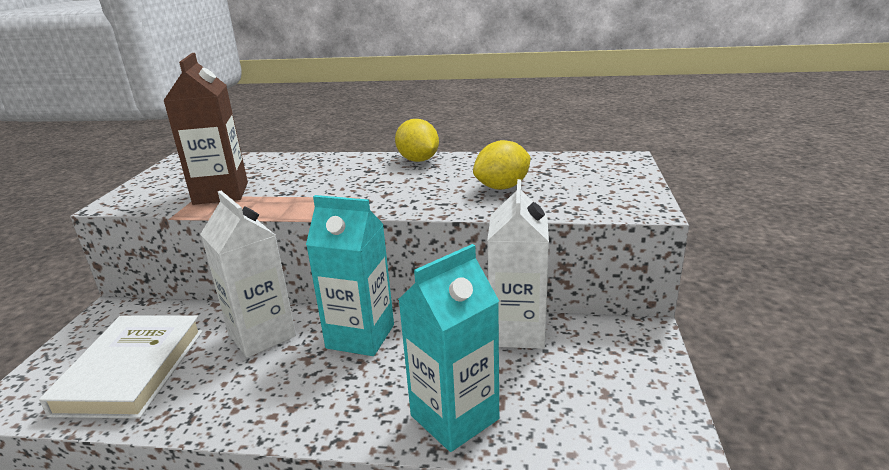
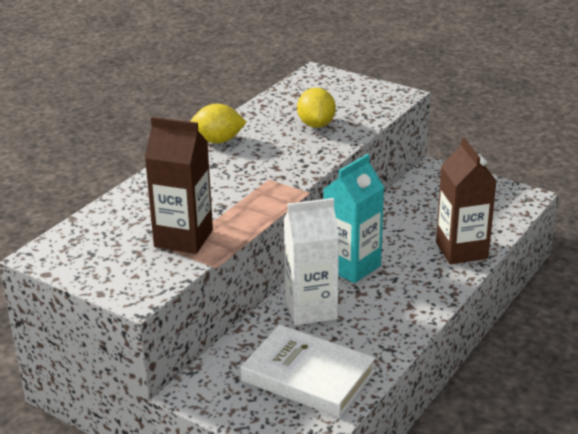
camera: 65 degrees left, 5 degrees up
turquoise carton [398,244,499,452] -> brown carton [436,137,497,264]
white carton [487,179,549,349] -> none

